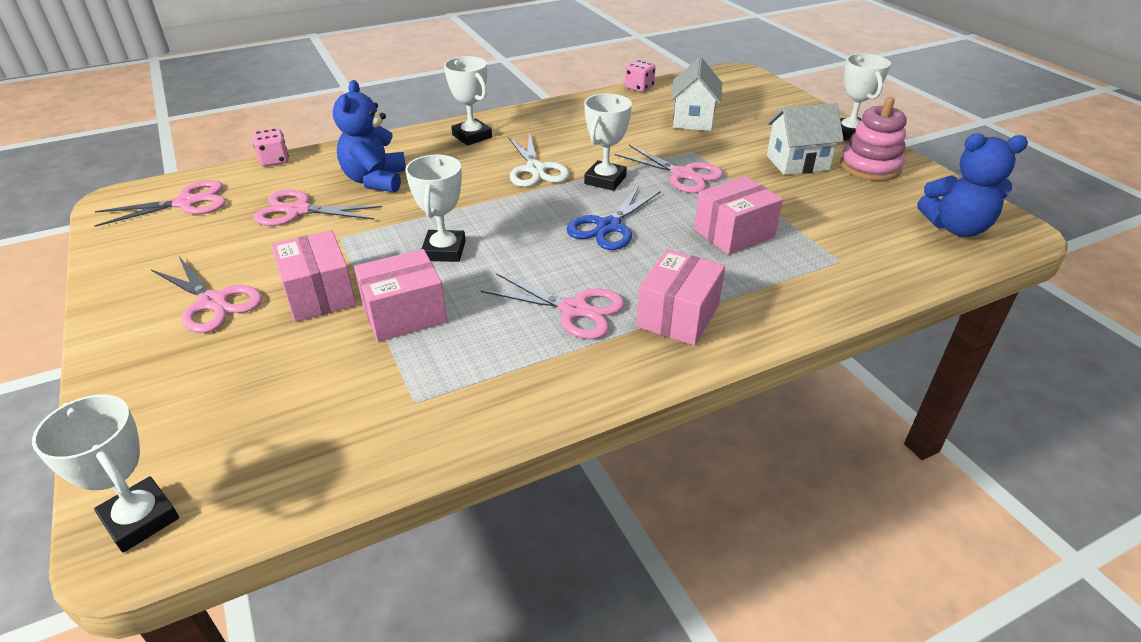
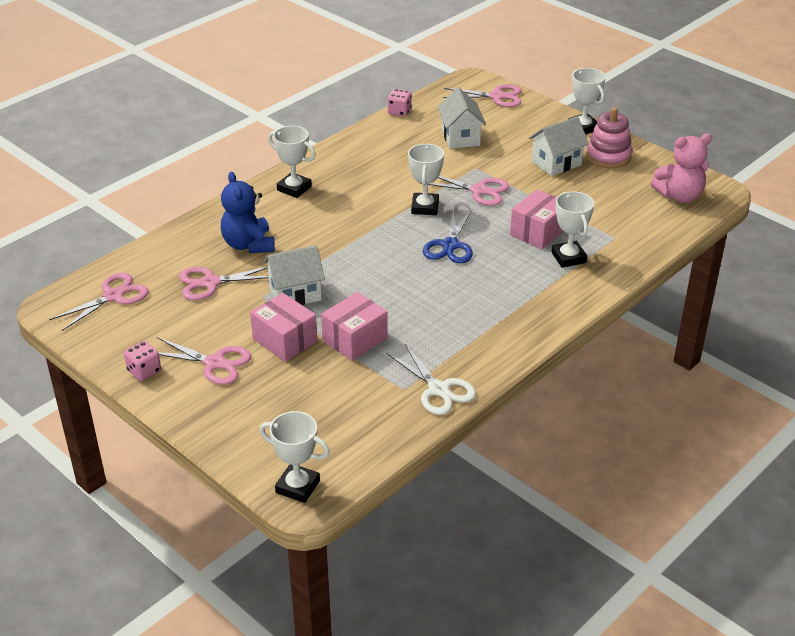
camera: 20 degrees left, 0 degrees up
pink dice [252,128,289,167] -> pink dice moved to [124,341,161,381]
white trophy [405,155,466,262] -> white trophy moved to [551,191,594,268]
pink scissors [481,273,625,339] -> pink scissors moved to [443,84,521,107]
white scissors [508,132,570,187] -> white scissors moved to [387,344,476,415]
pink box [636,249,725,346] -> none
blue teddy bear [917,133,1028,237] -> pink teddy bear [651,133,712,203]
none -> white house [263,245,325,305]

